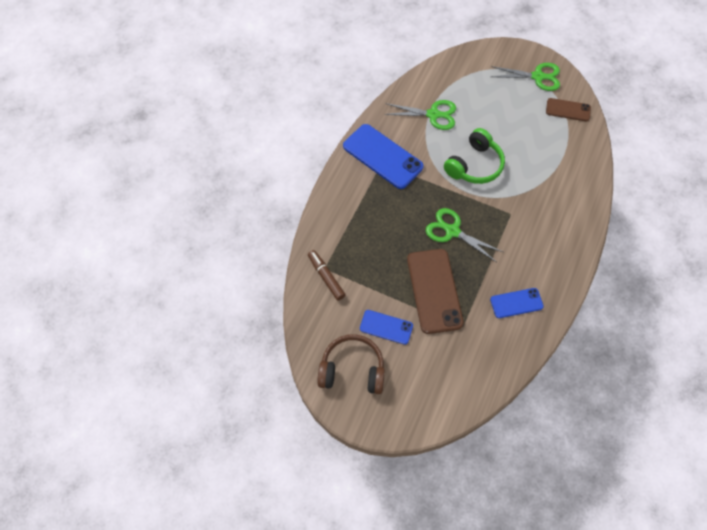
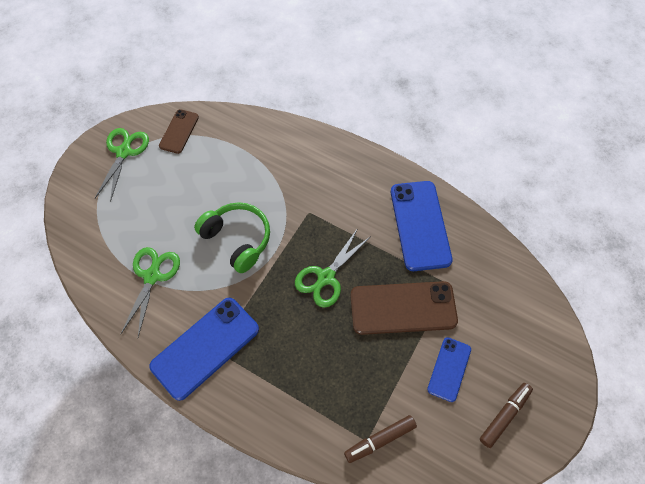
camera: 85 degrees left, 0 degrees up
brown headphones [317,334,385,394] -> brown marker [480,383,533,448]
blue phone [490,288,544,318] -> blue phone [391,181,453,271], size x1.78

